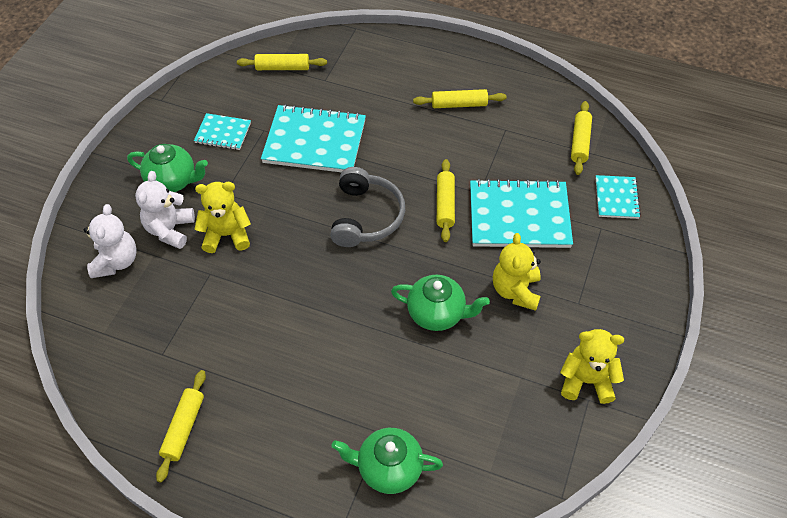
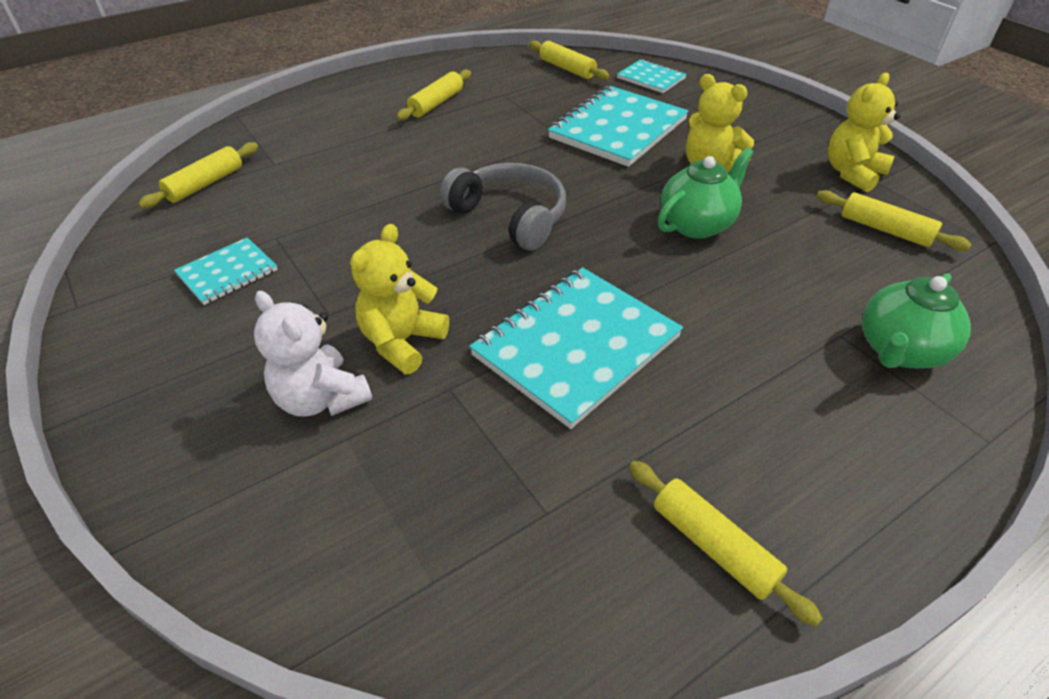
camera: 55 degrees left, 10 degrees down
white teddy bear [84,204,137,278] -> none
green teapot [127,144,208,192] -> none
turquoise notebook [261,104,366,172] -> turquoise notebook moved to [469,267,683,429]
yellow rolling pin [437,159,455,242] -> yellow rolling pin moved to [816,190,971,251]

